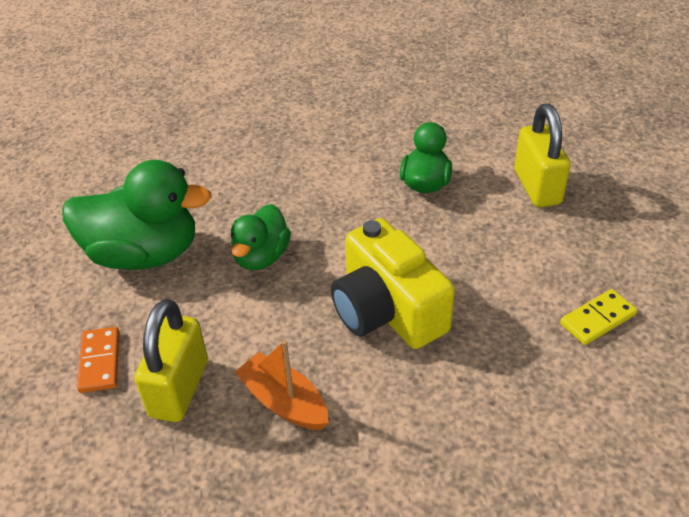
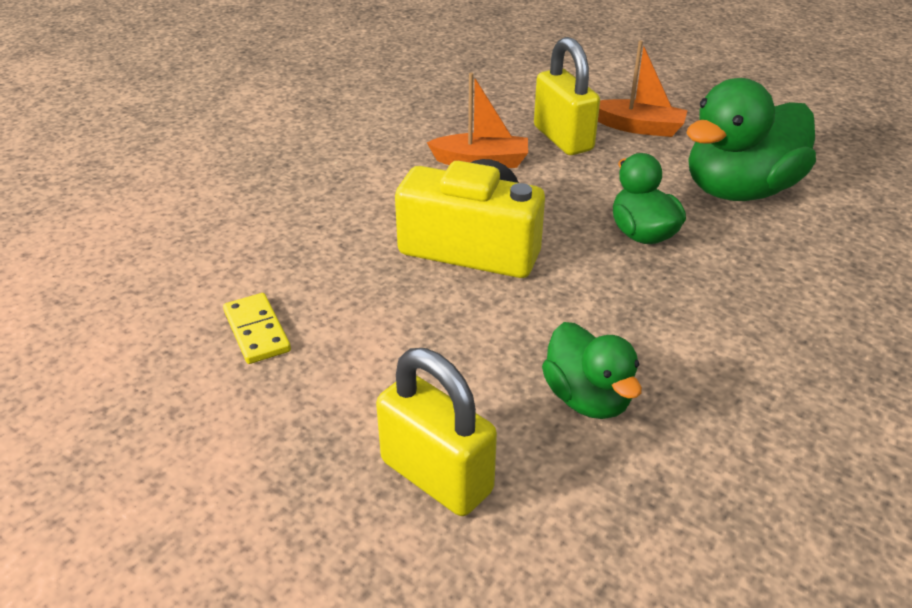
camera: 140 degrees right, 5 degrees down
orange domino [77,327,119,393] -> orange boat [598,40,688,137]
yellow domino [560,289,637,345] -> yellow domino turned 45 degrees counterclockwise [223,293,291,364]

